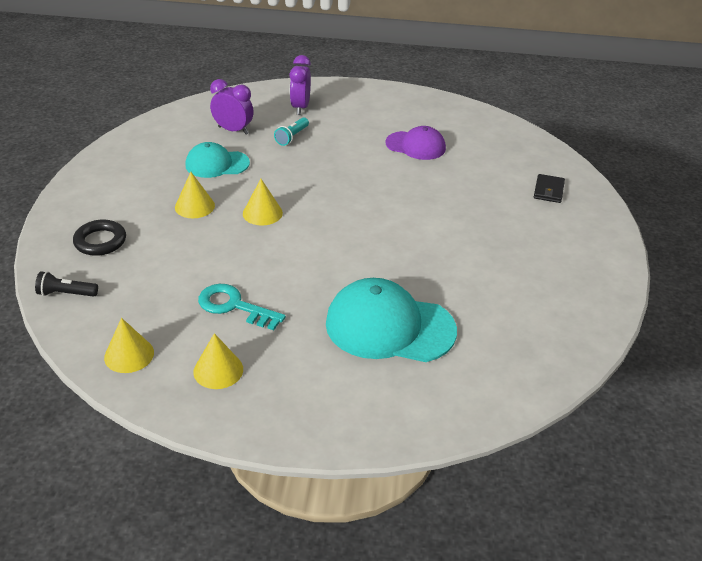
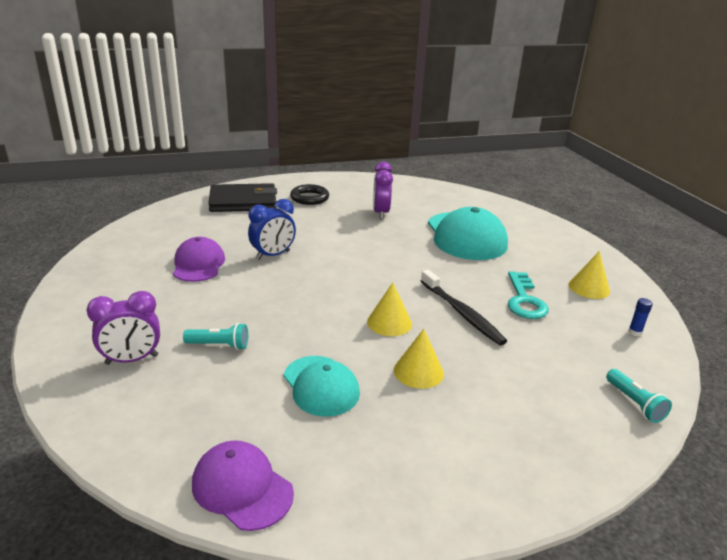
camera: 115 degrees left, 10 degrees down
black flashlight [35,271,98,297] -> turquoise flashlight [606,369,672,423]
black ring [73,220,126,256] -> black ring moved to [290,184,329,205]
yellow cone [104,318,154,373] -> blue glue stick [628,298,653,336]
purple clock [210,79,254,135] -> purple clock moved to [373,162,393,219]
black wallet [534,174,565,203] -> black wallet [208,183,277,212], size x1.99
none -> purple cap [192,440,294,531]
none -> blue clock [248,199,296,260]
none -> black toothbrush [421,270,507,345]

